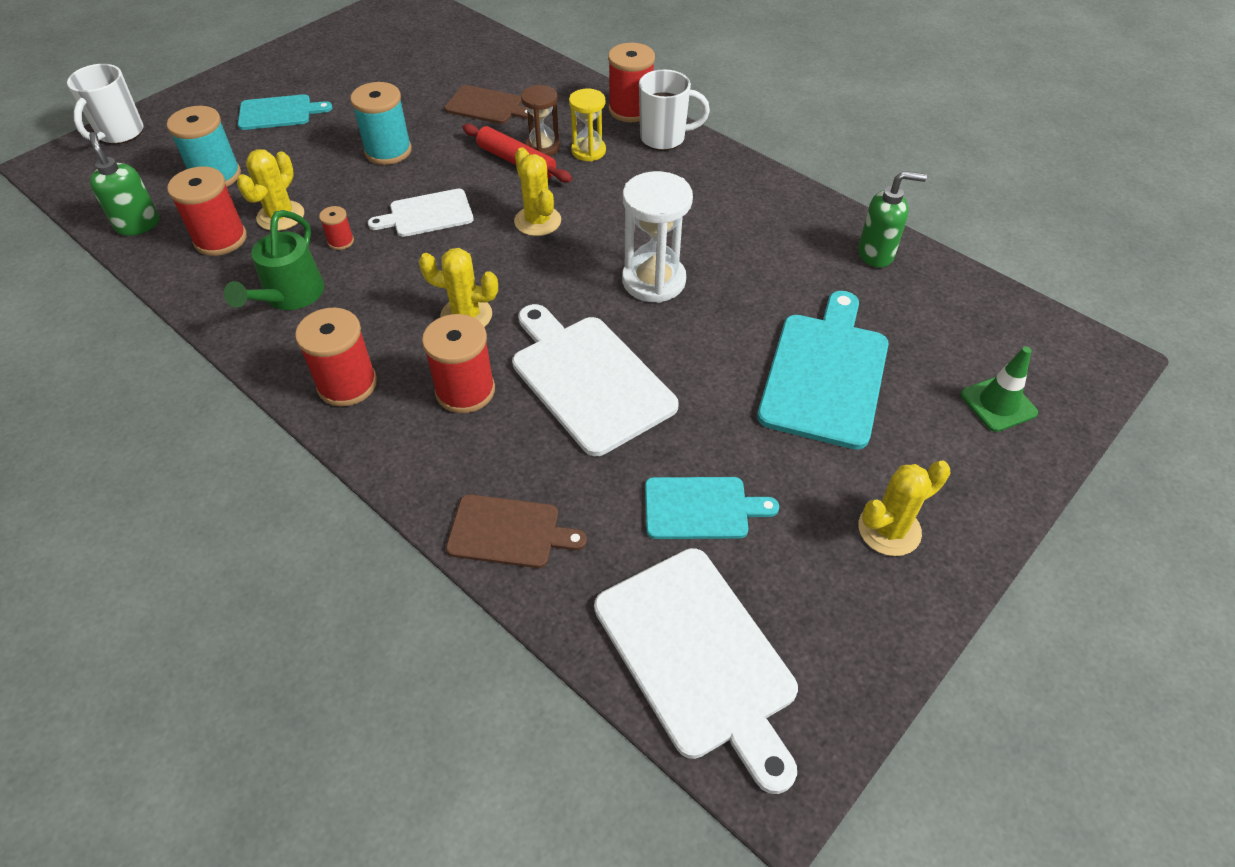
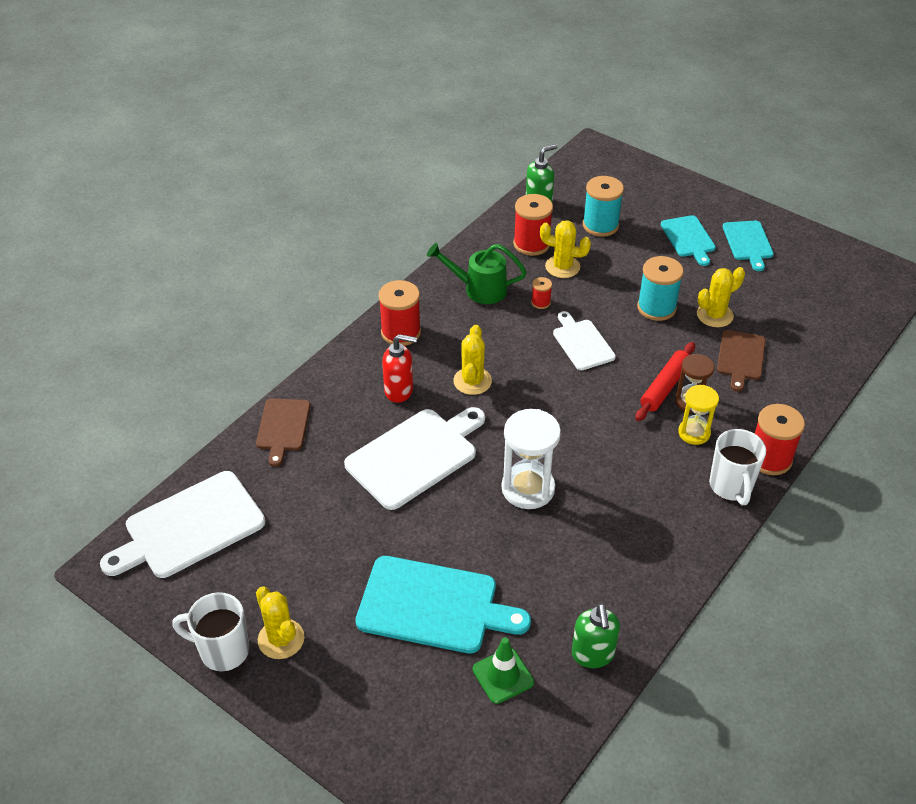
camera: 85 degrees right, 5 degrees down
white mug [67,64,143,144] -> white mug moved to [172,592,249,672]
red spool [422,314,495,413] -> red soap dispenser [382,334,417,403]
yellow cactus [514,147,561,236] -> yellow cactus moved to [697,267,745,327]
turquoise cutting board [645,477,779,539] -> turquoise cutting board moved to [723,221,774,271]
green traffic cone [960,346,1038,432] -> green traffic cone moved to [473,637,534,704]

